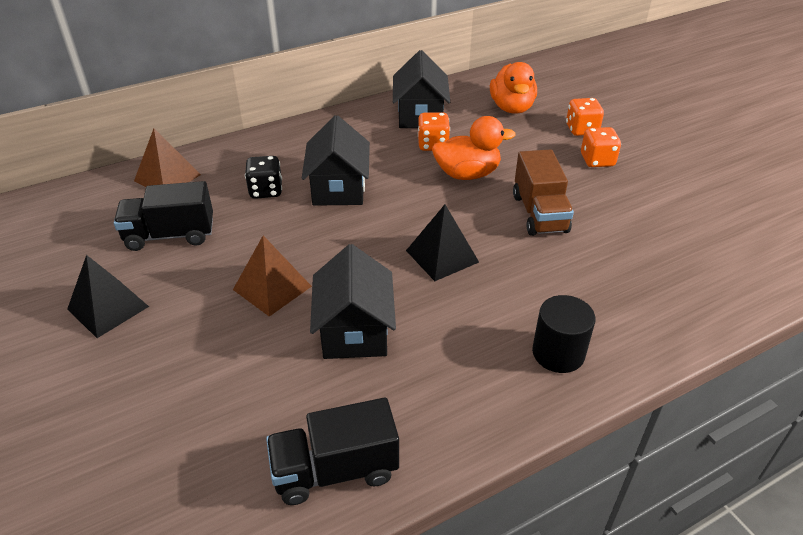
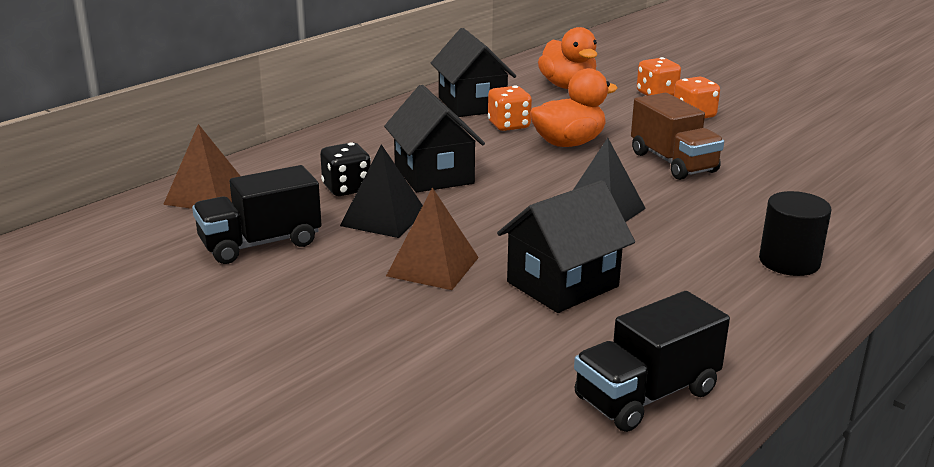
camera: 20 degrees left, 15 degrees down
black pyramid [67,255,149,338] -> black pyramid moved to [340,144,423,238]
black house [310,244,396,359] -> black house turned 75 degrees clockwise [497,180,635,313]

